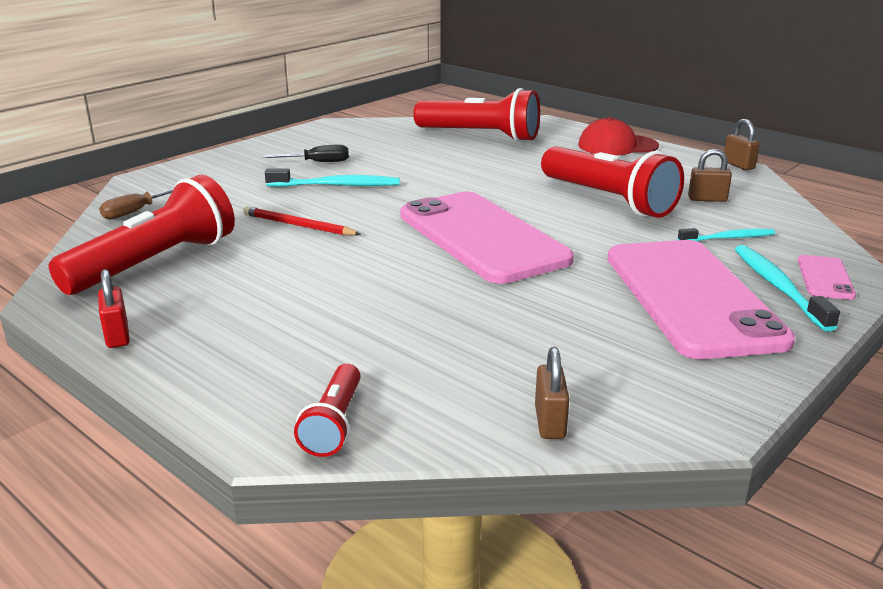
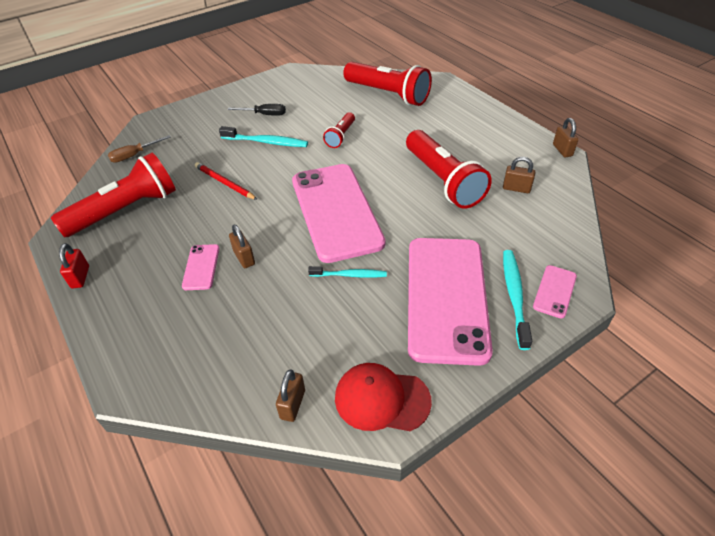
camera: 15 degrees right, 20 degrees up
red flashlight [294,364,361,457] -> red flashlight moved to [323,112,355,148]
red cap [578,117,659,156] -> red cap moved to [335,363,432,431]
turquoise toothbrush [678,228,775,241] -> turquoise toothbrush moved to [308,266,387,278]
none -> pink phone [182,244,220,290]
none -> brown padlock [229,225,255,268]

